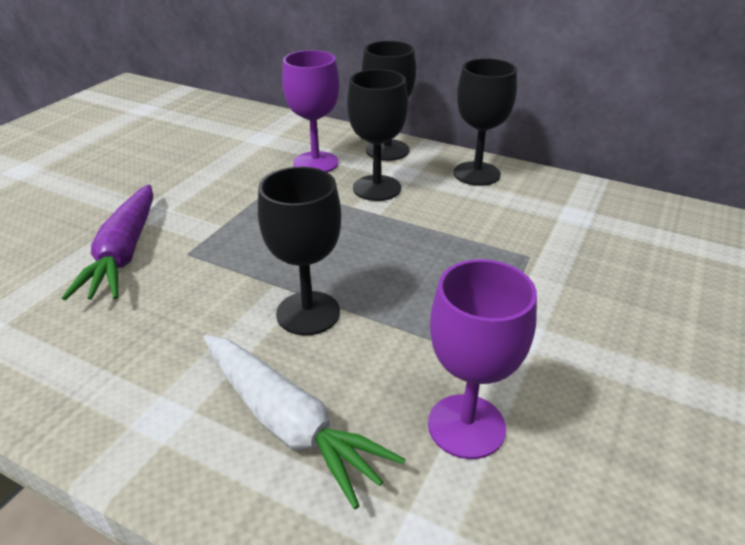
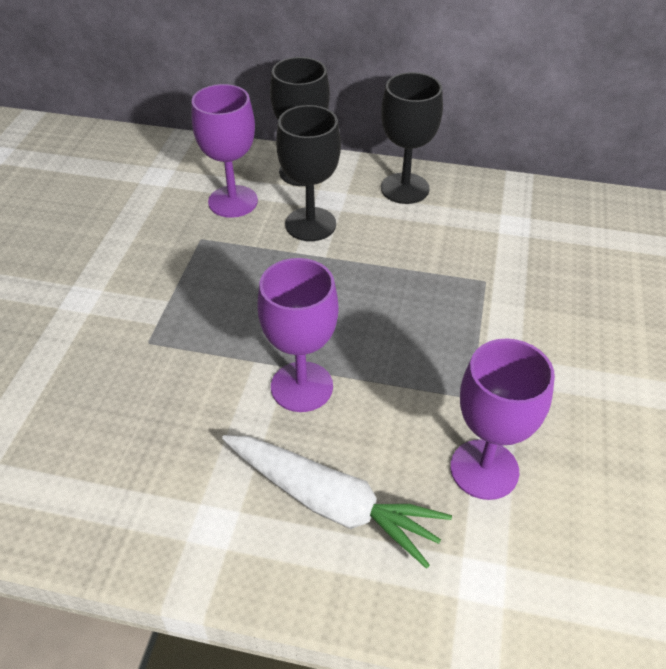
camera: 15 degrees left, 10 degrees up
purple carrot [62,184,153,300] -> none
black goblet [258,167,341,335] -> purple goblet [258,258,339,412]

